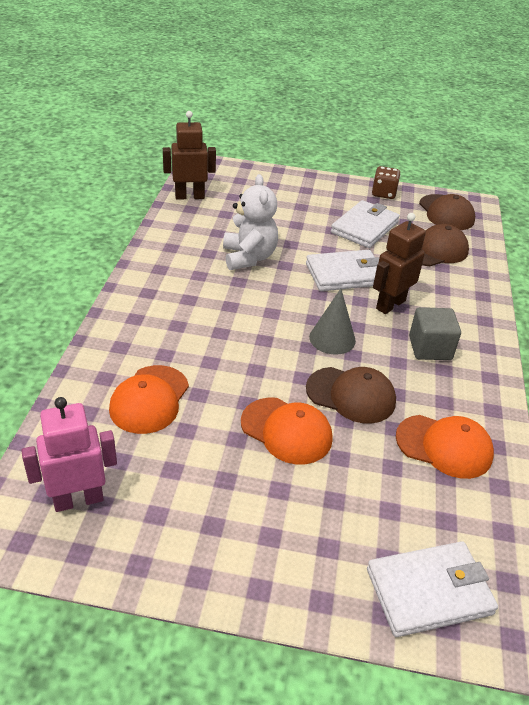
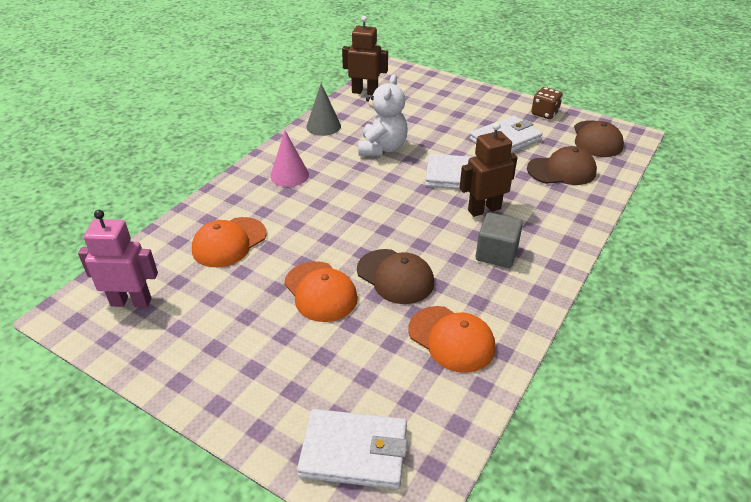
camera: 25 degrees right, 0 degrees up
grey cone [309,289,356,355] -> grey cone moved to [306,84,341,136]
none -> pink cone [270,131,309,187]

